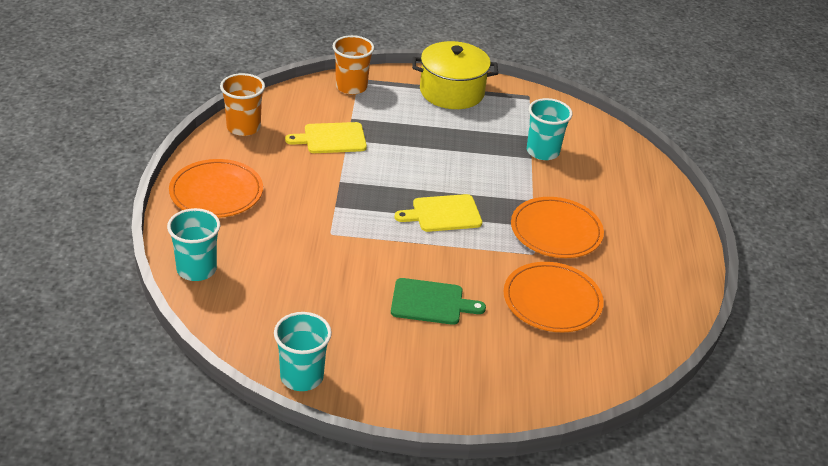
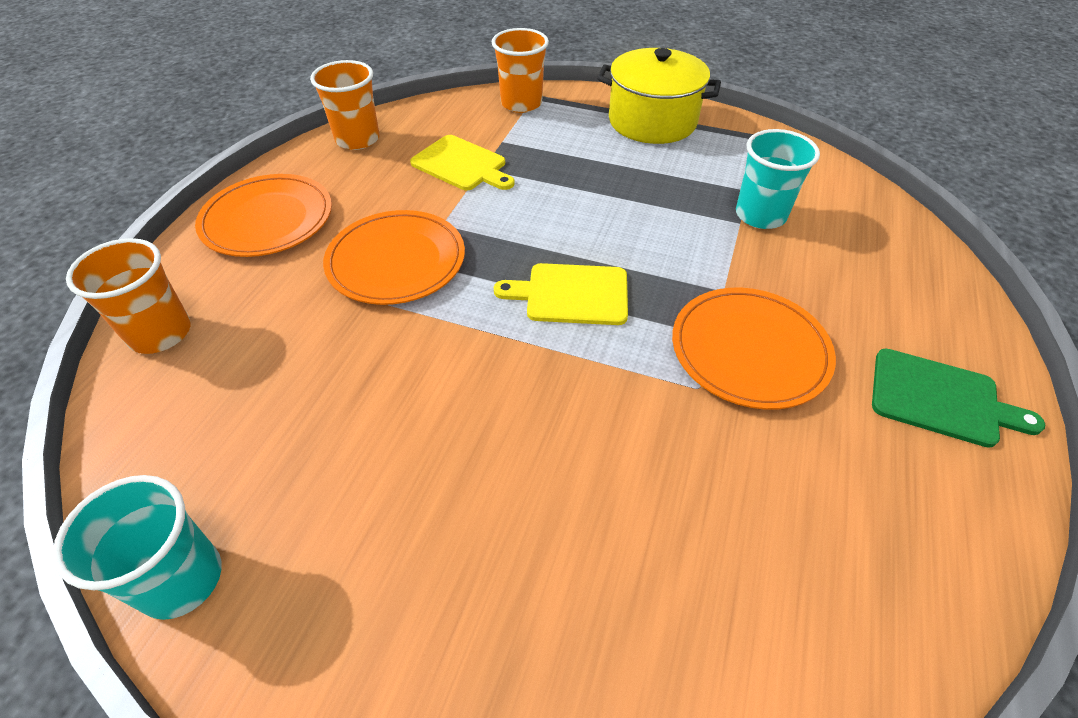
camera: 20 degrees right, 10 degrees up
turquoise cup [167,208,220,281] -> orange cup [66,238,191,354]
yellow cutting board [285,122,367,153] -> yellow cutting board turned 150 degrees counterclockwise [410,135,514,191]
green cutting board [391,278,486,325] -> green cutting board moved to [872,348,1045,448]
orange plate [504,262,604,332] -> orange plate moved to [323,210,465,305]

